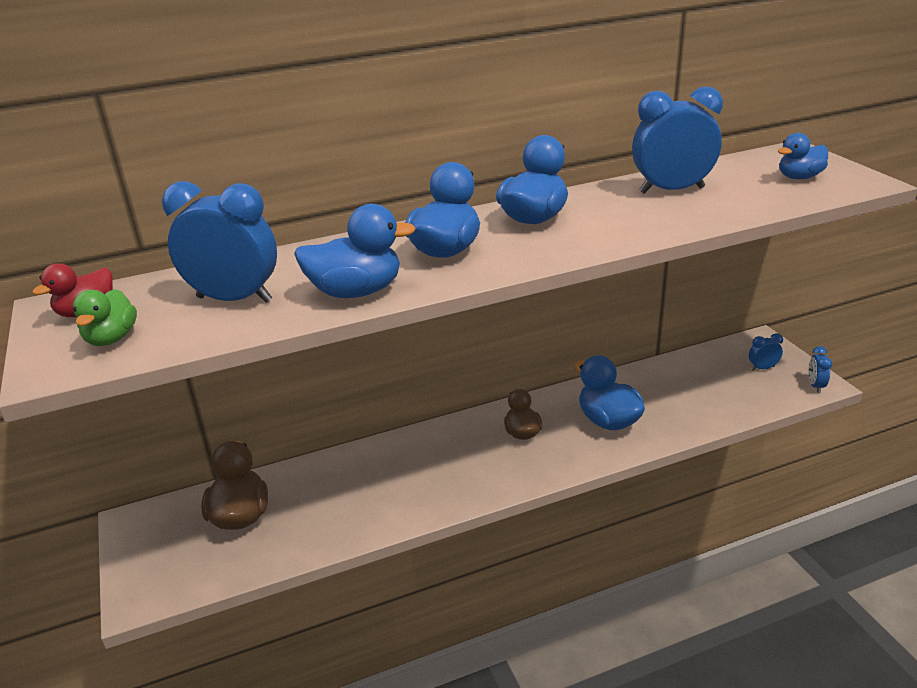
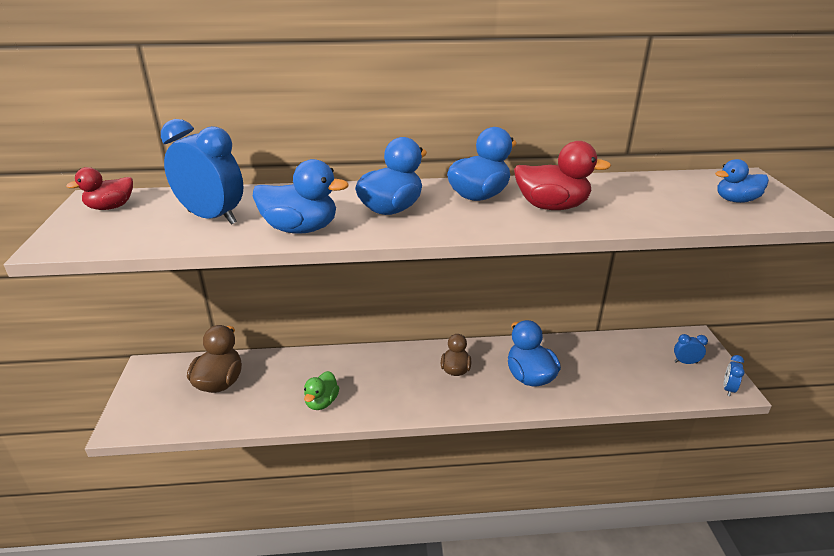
camera: 15 degrees right, 0 degrees up
green duck [73,289,137,346] -> green duck moved to [304,371,339,410]
blue clock [632,87,723,194] -> none
none -> red duck [514,141,611,210]

